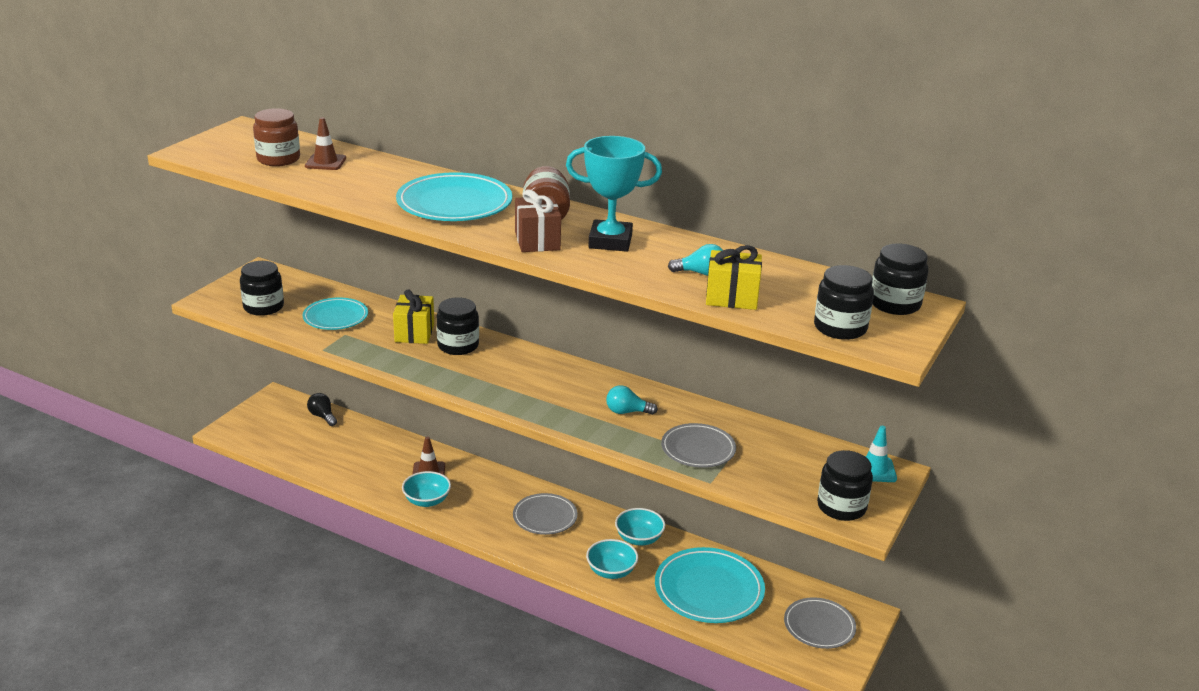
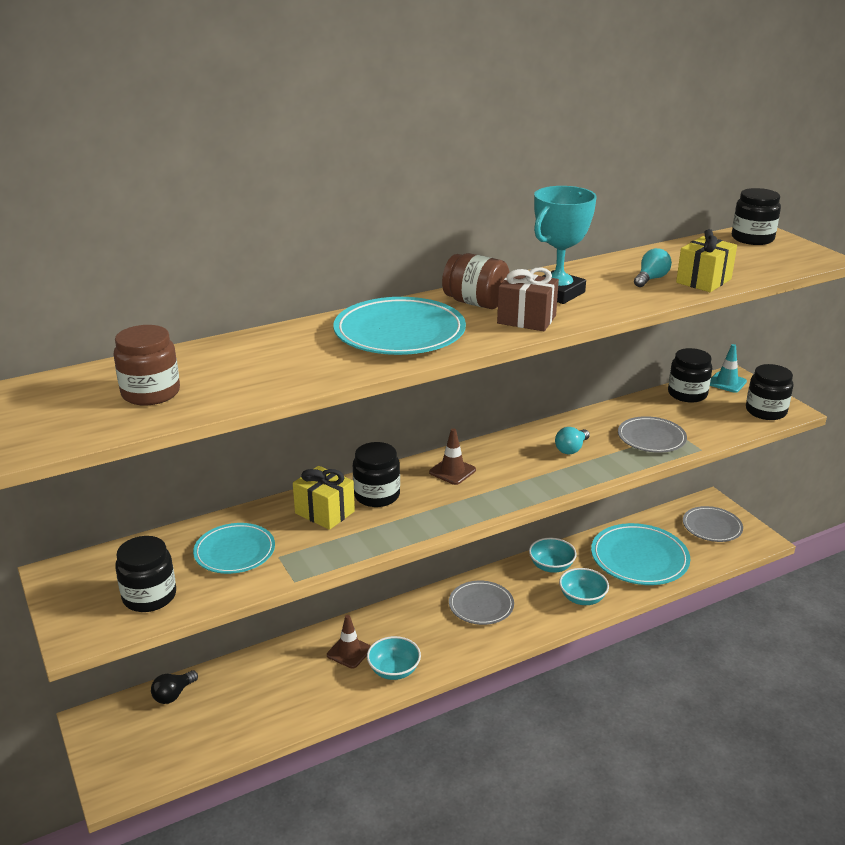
camera: 55 degrees left, 0 degrees up
brown traffic cone [305,117,346,170] -> brown traffic cone moved to [429,428,476,485]
black light bulb [307,393,337,426] -> black light bulb turned 45 degrees counterclockwise [151,670,198,704]
black jar [814,265,874,340] -> black jar moved to [668,348,712,403]

